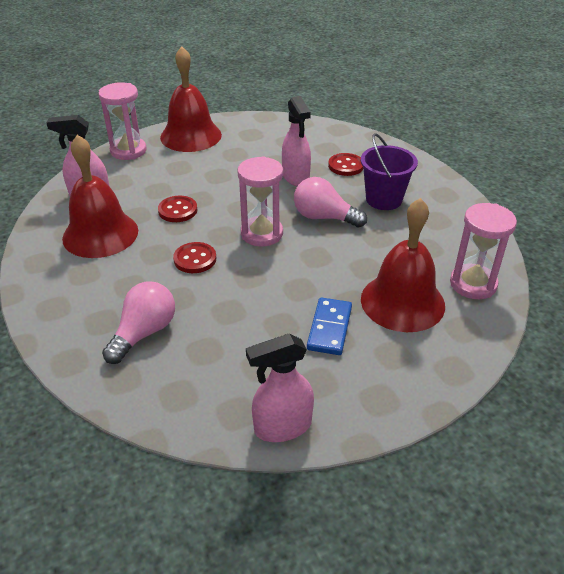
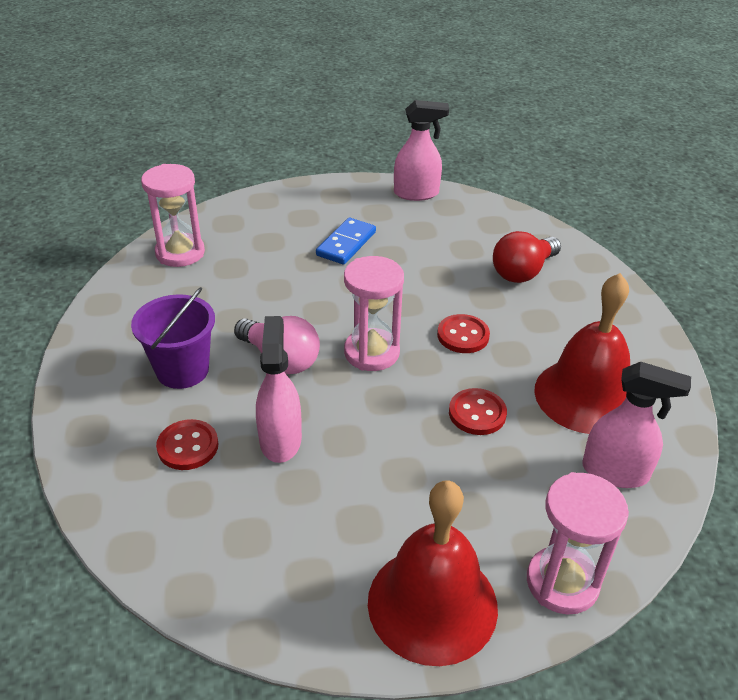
camera: 165 degrees left, 0 degrees up
pink light bulb [102,281,175,364] -> red light bulb [493,231,561,283]
red bell [361,198,445,332] -> none

